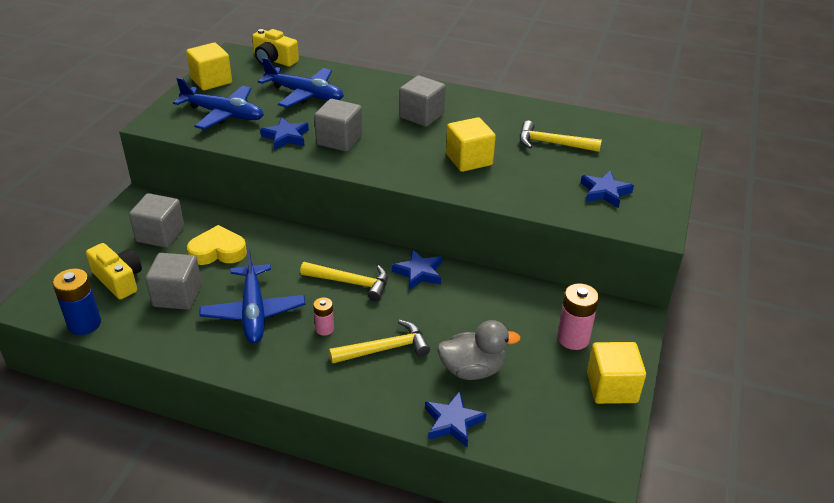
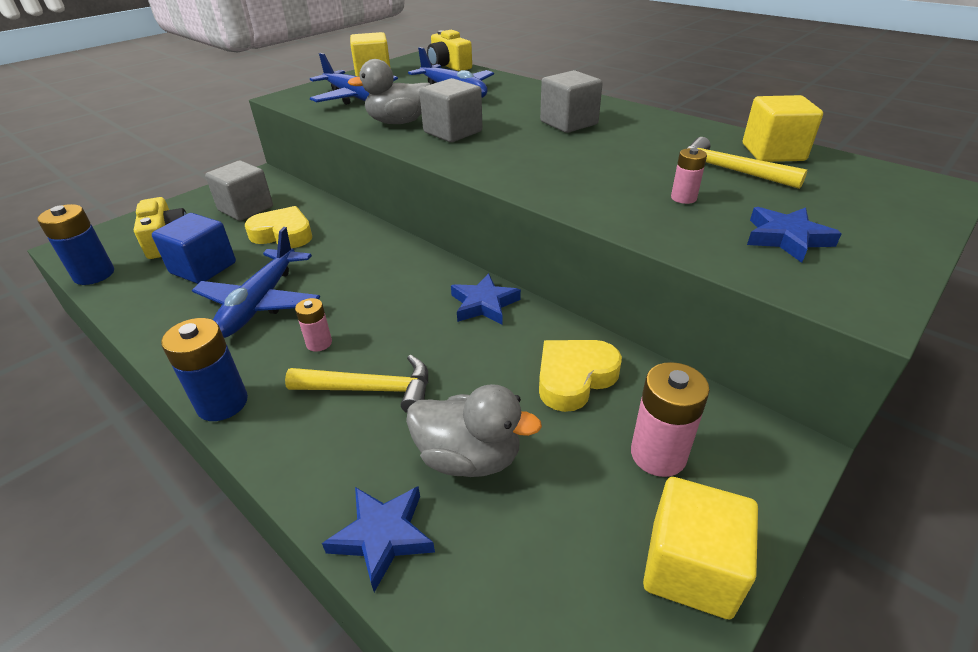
camera: 25 degrees right, 0 degrees up
grey cube [145,253,202,310] -> blue cube [152,213,236,284]
blue star [260,118,309,150] -> grey duck [348,59,430,124]
yellow hammer [300,262,388,301] -> none
yellow cube [446,117,496,172] -> yellow cube moved to [743,95,823,162]
none -> blue battery [161,318,248,421]
none -> yellow heart [539,340,622,412]
none -> pink battery [671,148,707,204]

